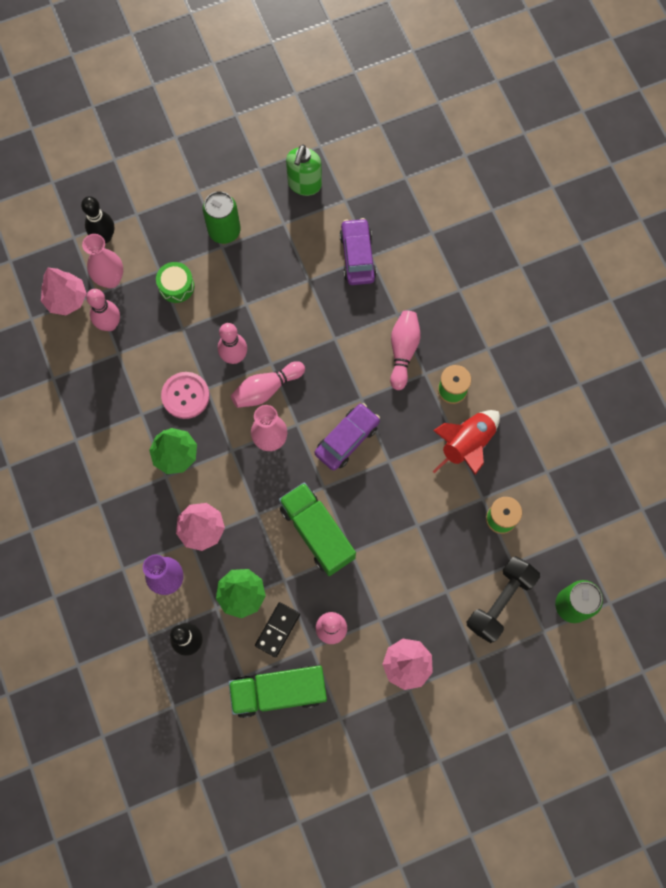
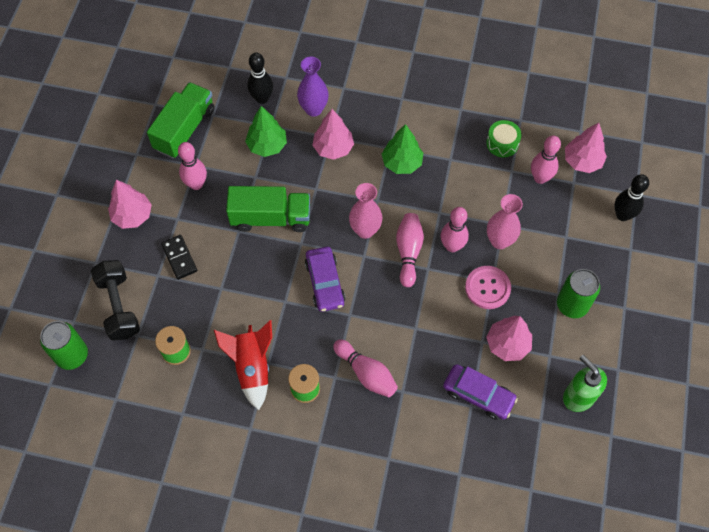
camera: 125 degrees right, 10 degrees down
pink vase [82,234,123,288] -> pink vase moved to [487,194,523,249]
green drum [156,262,194,303] -> green drum moved to [486,120,521,157]
pink button [161,372,210,419] -> pink button moved to [465,266,511,309]
black domino [255,602,300,658] -> black domino moved to [161,235,197,280]
none -> pink tree [486,316,532,361]

